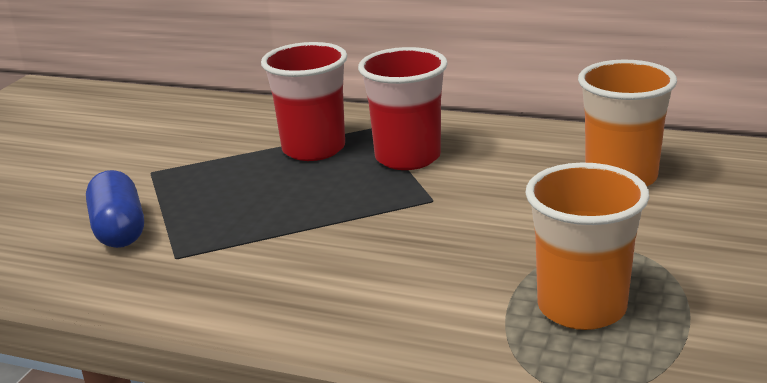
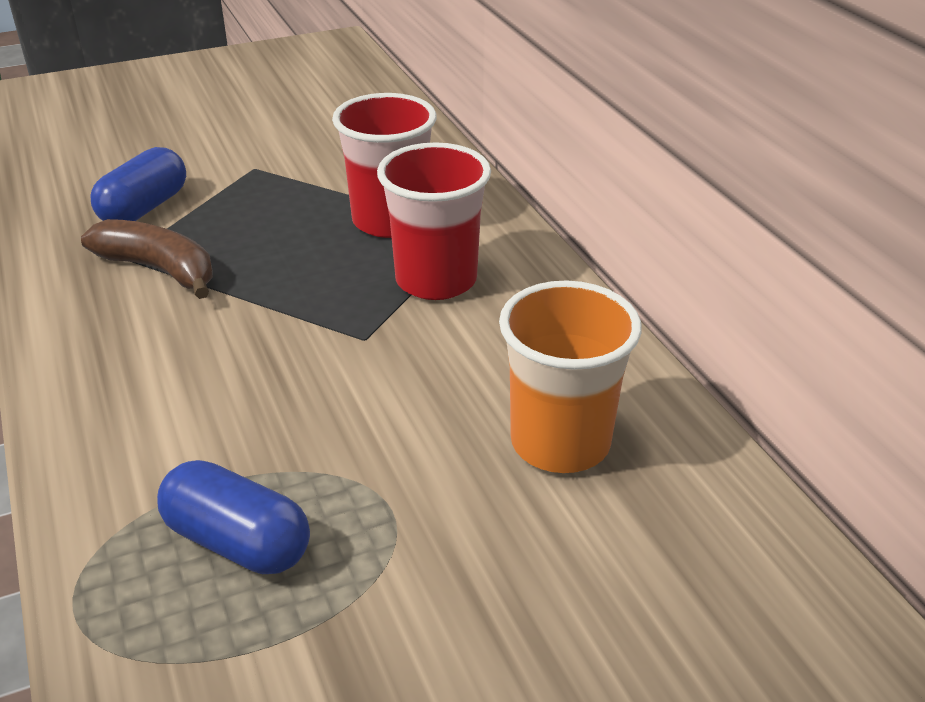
camera: 45 degrees right, 10 degrees up
orange cup [526,163,650,330] -> blue capsule [157,460,310,574]
none -> brown banana [81,219,213,299]

